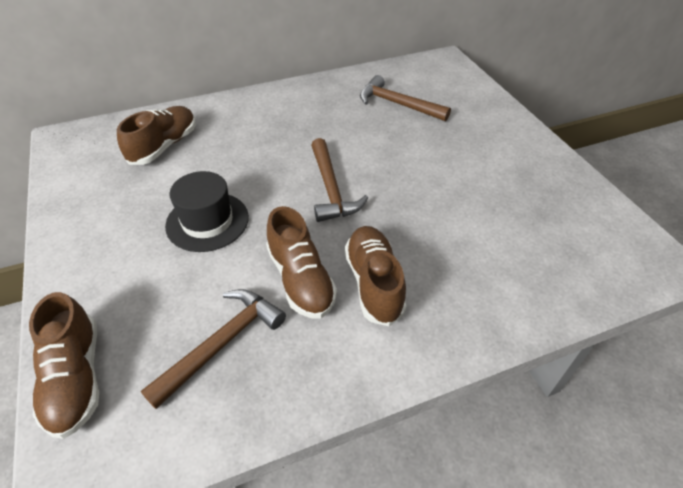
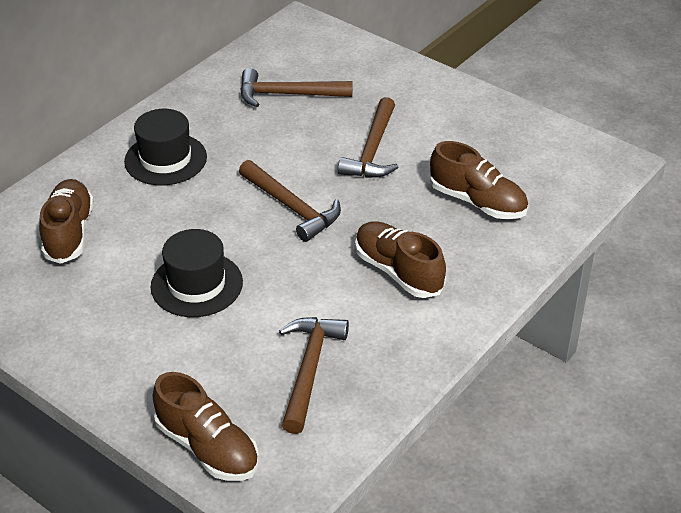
camera: 30 degrees left, 5 degrees down
brown shoe [266,206,337,318] -> brown shoe moved to [430,141,528,219]
none -> black hat [124,109,207,185]
none -> brown hammer [338,97,399,178]

